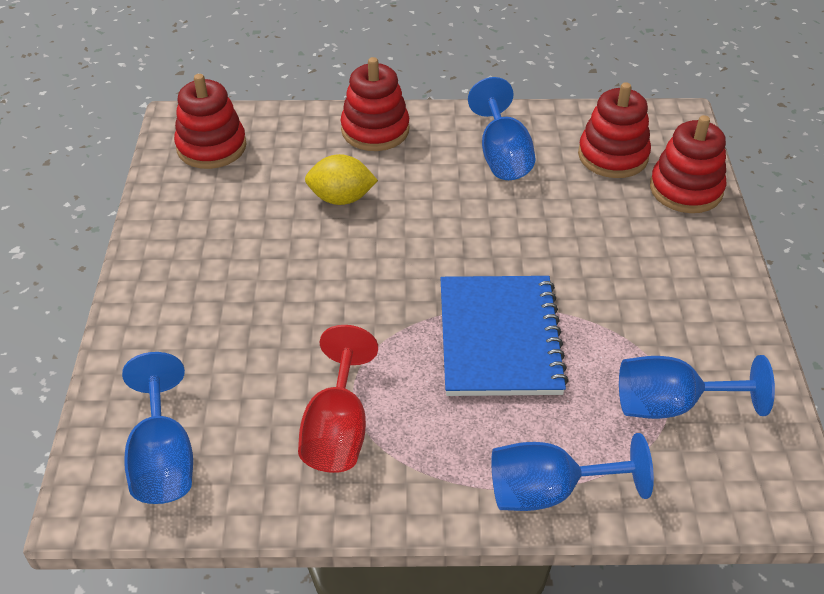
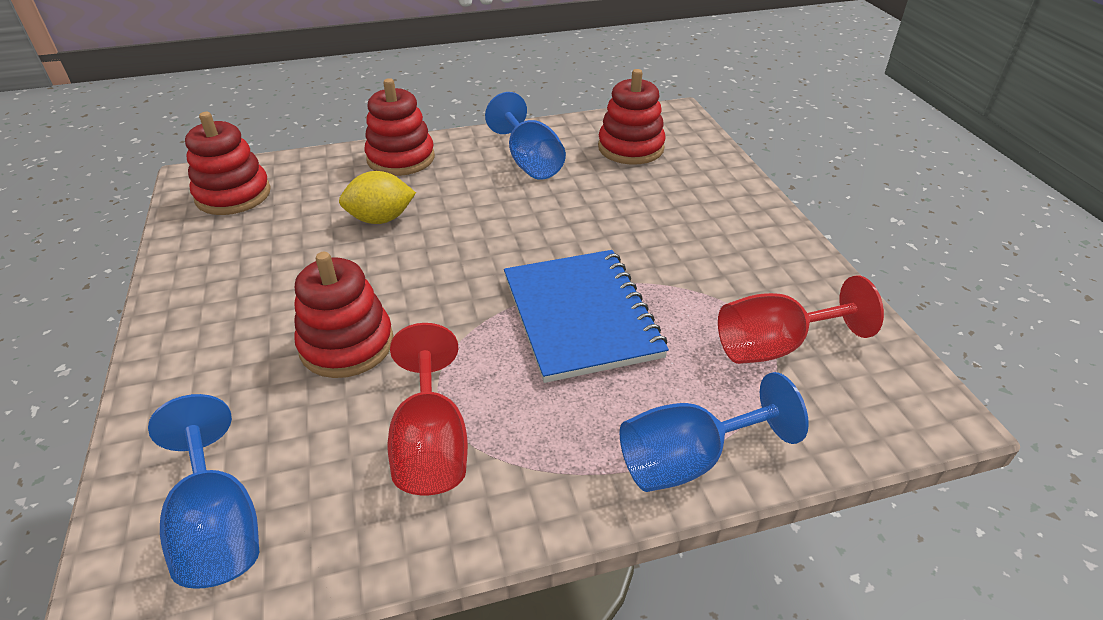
camera: 15 degrees left, 5 degrees down
blue goblet [619,355,775,419] -> red goblet [718,276,884,364]
red stacking toy [650,115,727,213] -> red stacking toy moved to [294,252,394,378]

